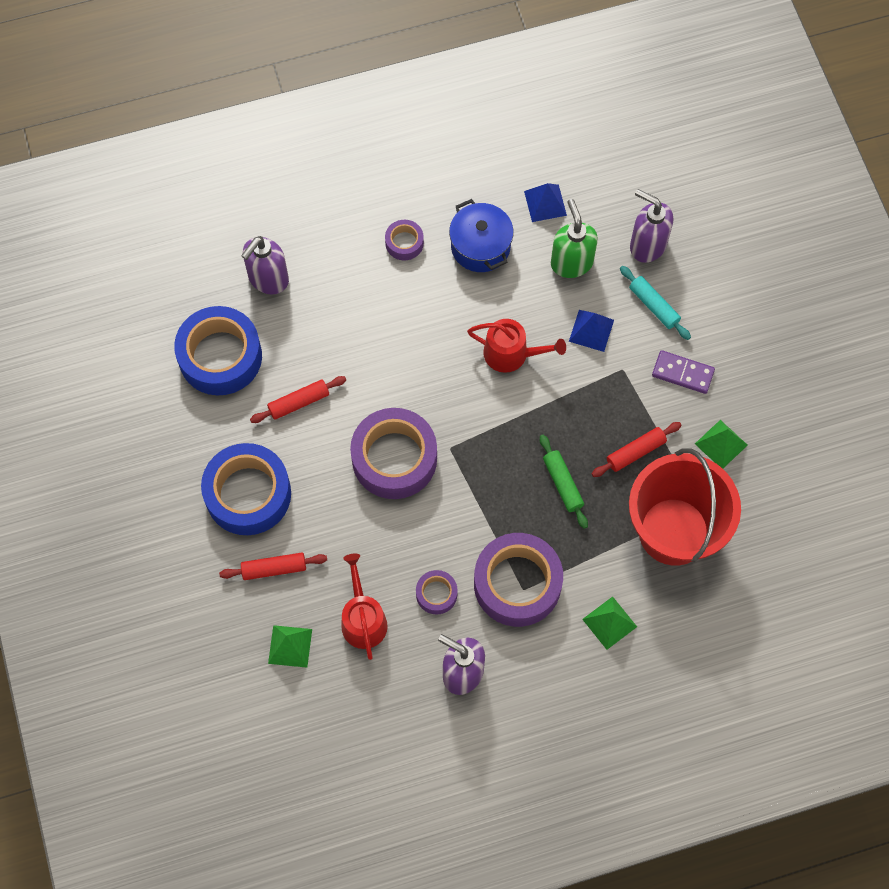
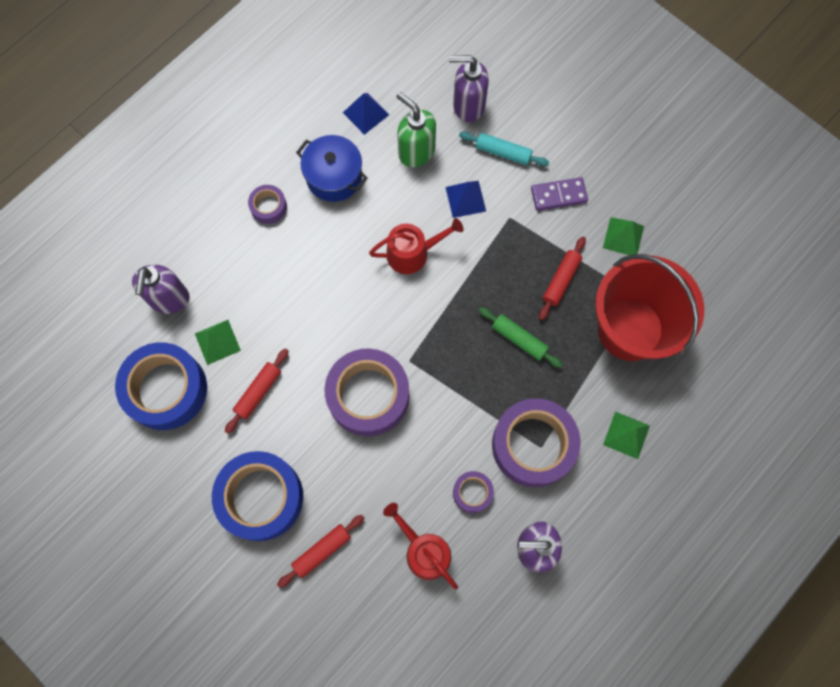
camera: 30 degrees left, 5 degrees up
green pyramid [268,625,312,668] -> green pyramid moved to [195,320,241,365]

